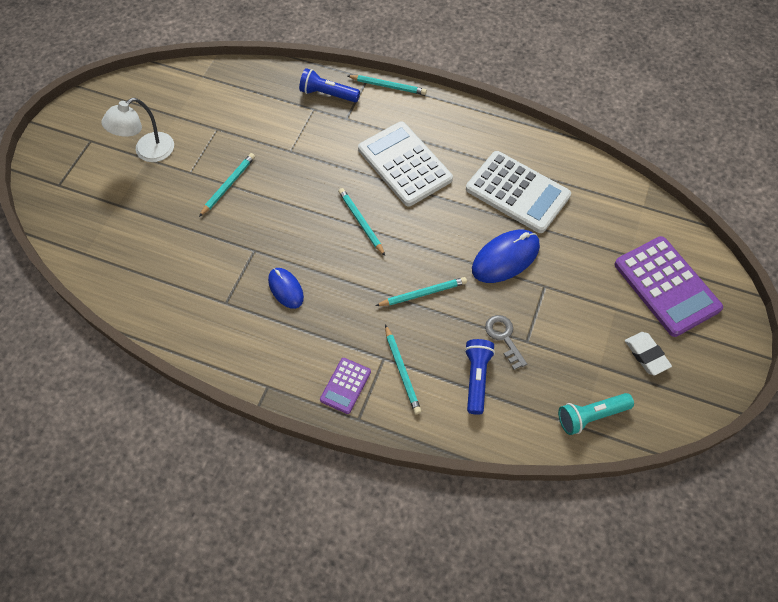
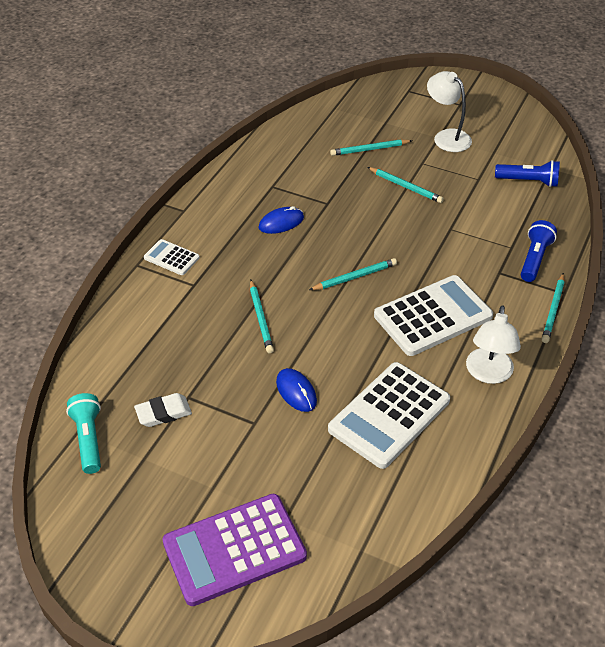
camera: 95 degrees right, 15 degrees down
purple calculator [320,358,371,414] -> white calculator [144,239,200,275]
turquoise pencil [385,324,421,414] -> turquoise pencil moved to [330,139,412,156]
blue flashlight [465,339,495,415] -> blue flashlight moved to [495,160,560,187]
blue mouse [472,230,540,283] -> blue mouse [276,368,317,412], size x0.62
grey key [485,315,527,370] -> none
white eraser [625,332,672,376] -> white eraser moved to [134,393,192,427]
none -> white lamp [466,305,521,384]

